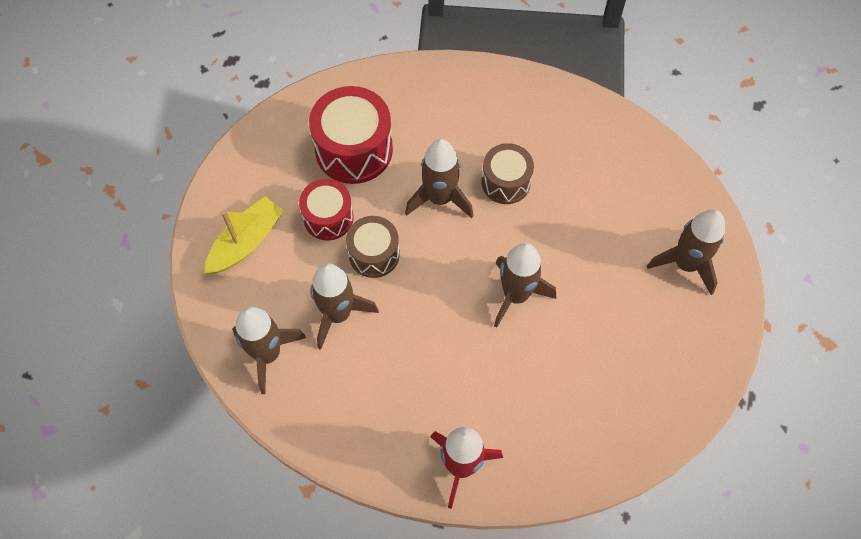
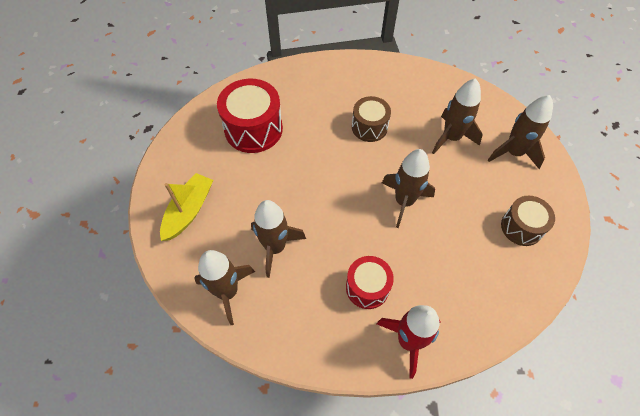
camera: 15 degrees left, 5 degrees down
red drum [299,179,354,241] -> red drum moved to [346,256,394,309]
brown drum [346,216,400,278] -> brown drum moved to [501,196,555,246]
brown rocket [405,139,473,218] -> brown rocket moved to [432,78,483,154]

